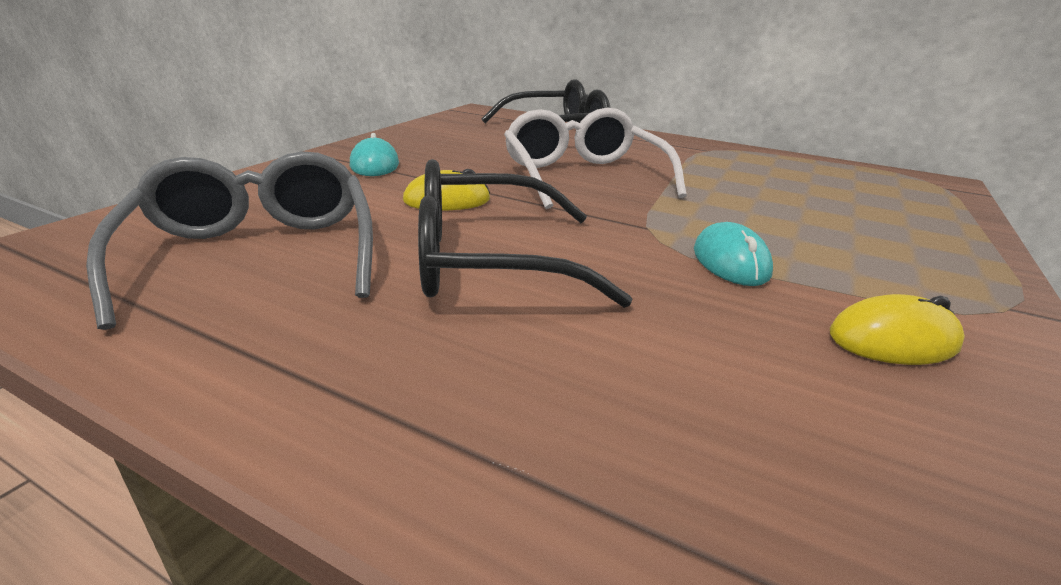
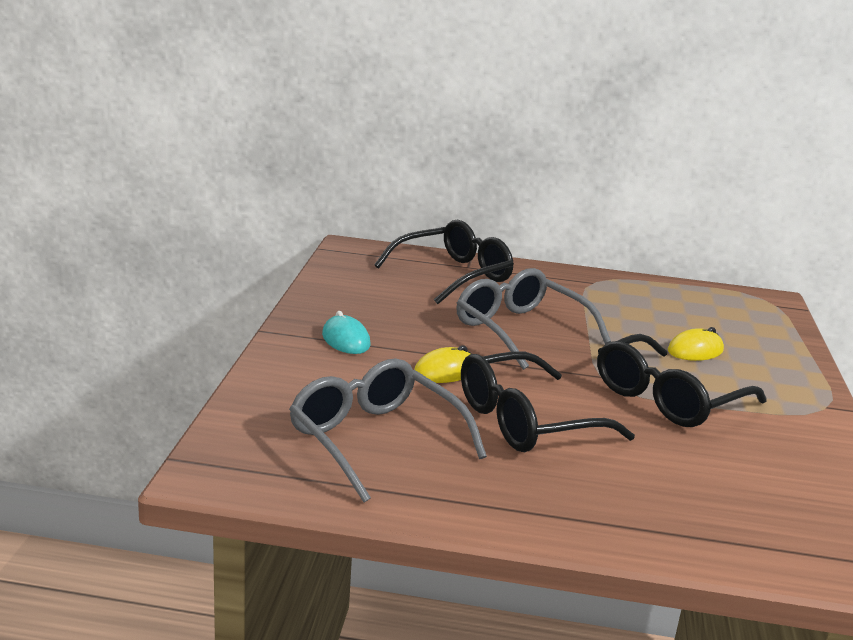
camera: 20 degrees left, 5 degrees down
white glasses [504,108,687,209] -> grey glasses [456,268,611,370]
turquoise mouse [694,222,773,286] -> black glasses [597,334,767,427]
yellow mouse [830,294,965,365] -> yellow mouse moved to [668,327,724,361]

